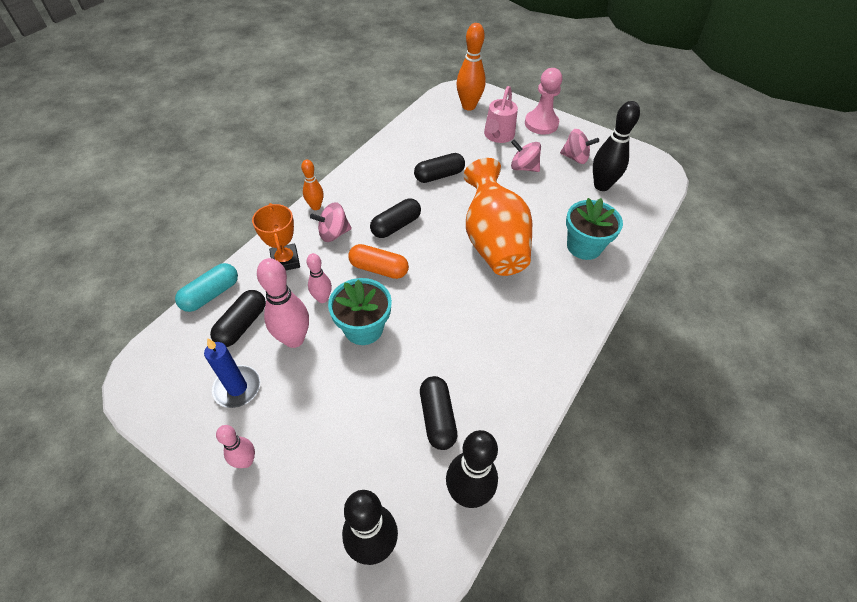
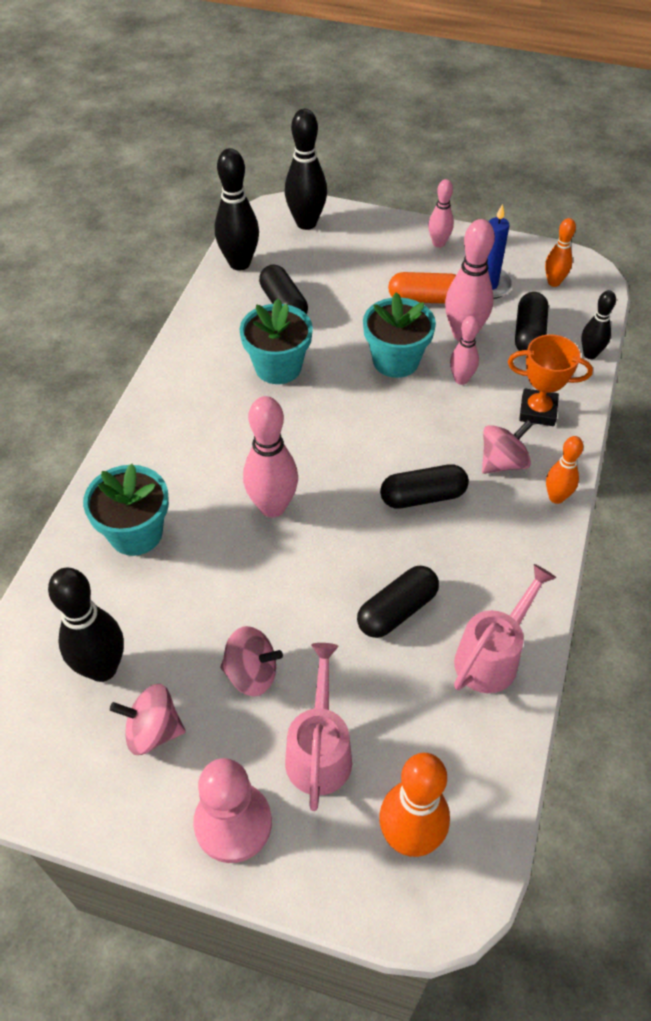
camera: 165 degrees right, 0 degrees up
turquoise capsule [175,263,238,312] -> black bowling pin [581,290,616,359]
orange trophy [252,203,300,270] -> orange trophy turned 45 degrees counterclockwise [508,334,593,426]
orange capsule [348,244,409,279] -> orange capsule moved to [388,272,456,304]
black capsule [370,198,421,238] -> black capsule turned 45 degrees clockwise [380,464,469,509]
orange vase [463,158,532,276] -> pink bowling pin [243,396,298,518]
none -> turquoise flower pot [239,299,313,384]
none -> pink watering can [454,564,556,693]
none -> orange bowling pin [545,218,576,287]

